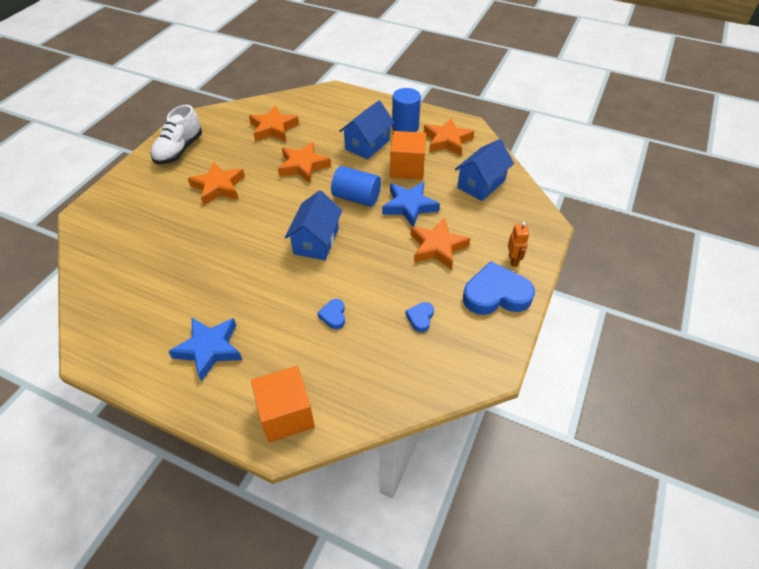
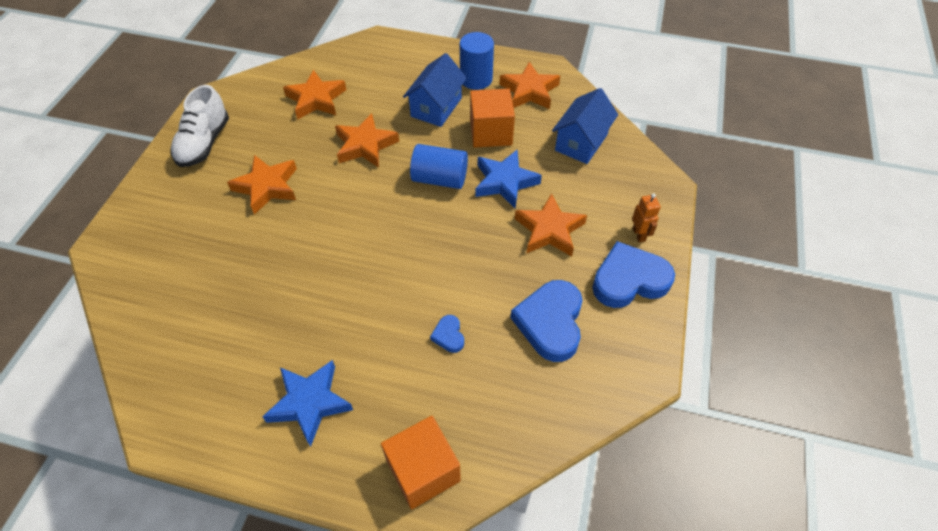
camera: 10 degrees left, 5 degrees up
blue house [285,190,343,260] -> none
blue heart [406,302,434,332] -> blue heart [510,280,583,362], size x2.17

